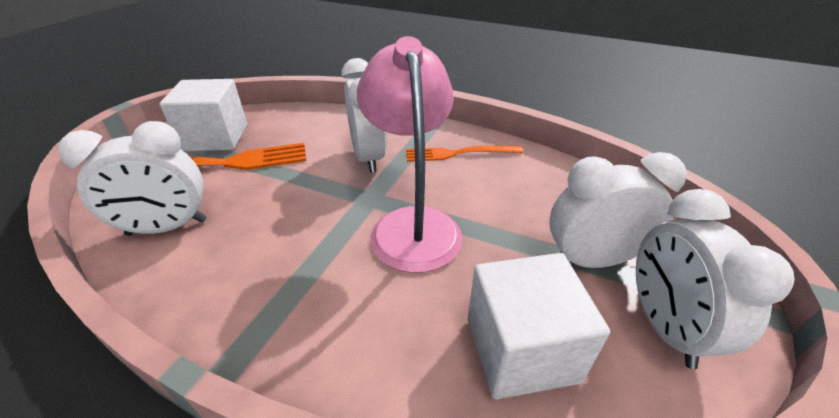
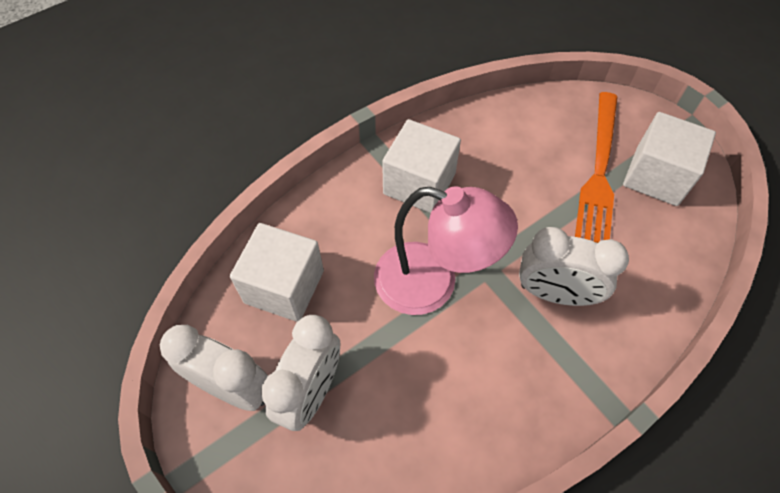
camera: 120 degrees right, 20 degrees up
white clock [58,121,206,236] -> none
orange fork [406,146,523,162] -> none
none -> white cube [382,119,461,213]

